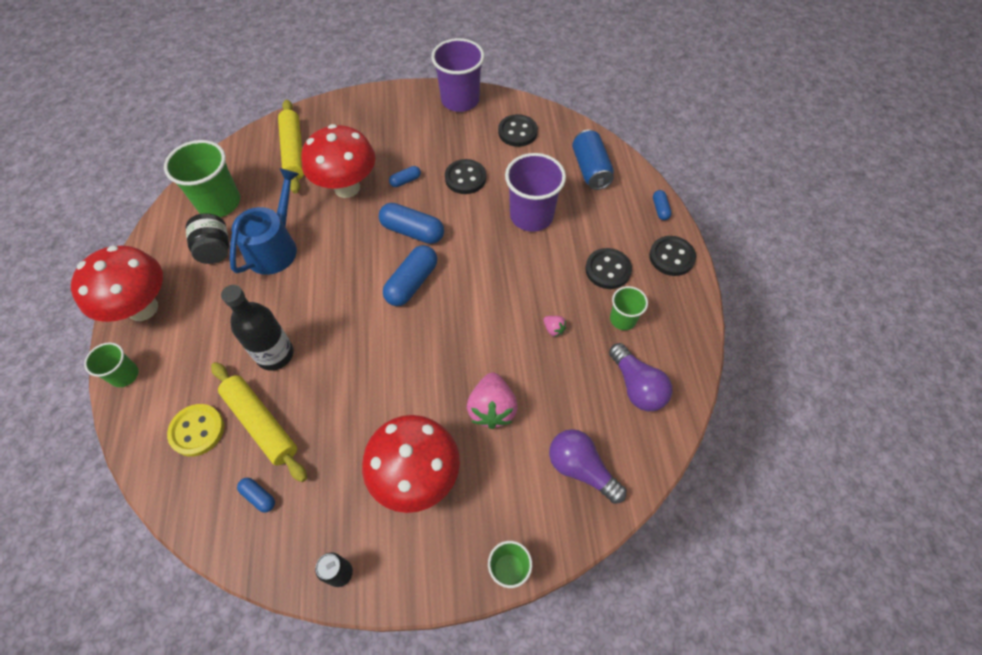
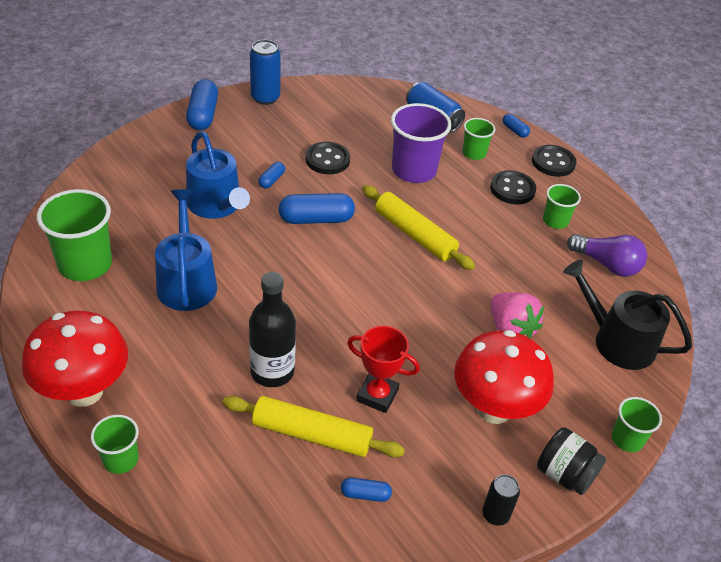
camera: 35 degrees left, 15 degrees down
yellow button [167,404,224,457] -> none
black jar [186,213,229,264] -> black jar moved to [537,427,606,495]
yellow rolling pin [278,100,304,193] -> yellow rolling pin moved to [362,185,475,270]
red mushroom [301,124,376,198] -> blue watering can [186,131,250,219]
blue capsule [383,245,437,306] -> blue capsule moved to [186,79,218,130]
purple cup [431,38,484,112] -> blue can [250,40,281,105]
black button [498,114,538,147] -> none
pink strawberry [544,316,567,337] -> none
purple light bulb [549,429,626,504] -> black watering can [563,260,692,370]
none -> red trophy [347,326,420,413]
none -> green cup [462,118,495,160]

